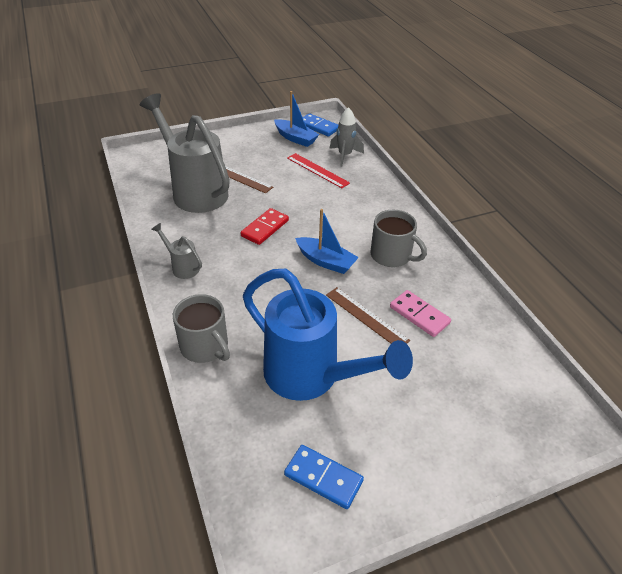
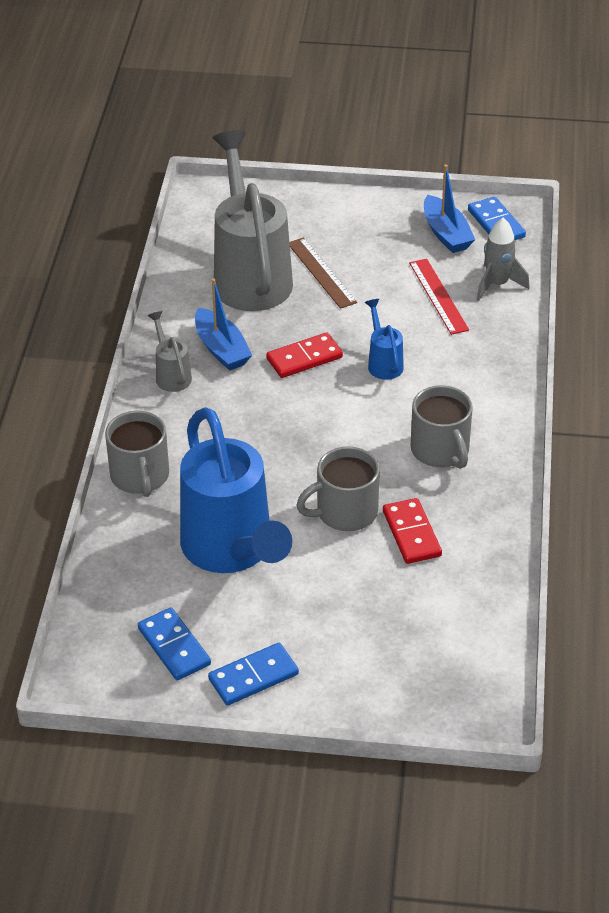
camera: 30 degrees right, 0 degrees up
blue boat [295,209,359,274] -> blue boat moved to [195,278,252,371]
brown ruler [326,287,410,344] -> grey mug [296,446,380,531]
pink domino [390,290,451,337] -> red domino [383,498,442,564]
none -> blue domino [208,643,299,706]
none -> blue watering can [365,299,404,380]

